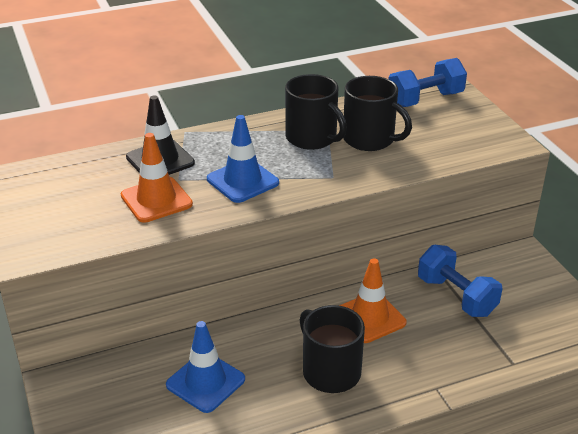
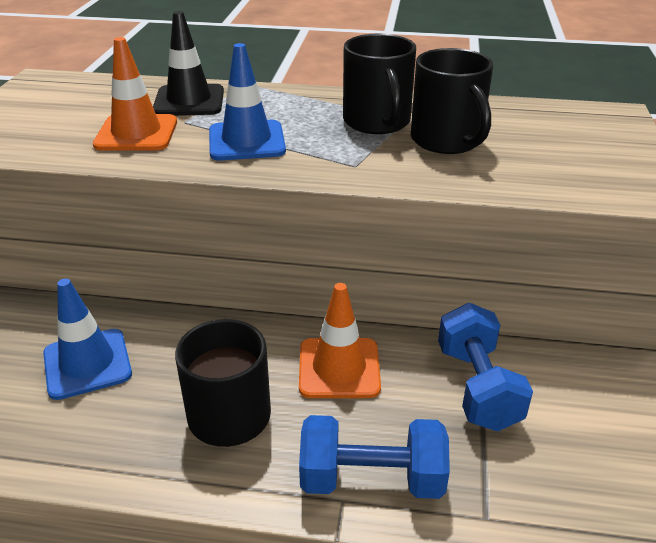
camera: 30 degrees right, 0 degrees up
blue dumbbell [388,58,467,107] -> blue dumbbell moved to [299,415,450,499]

